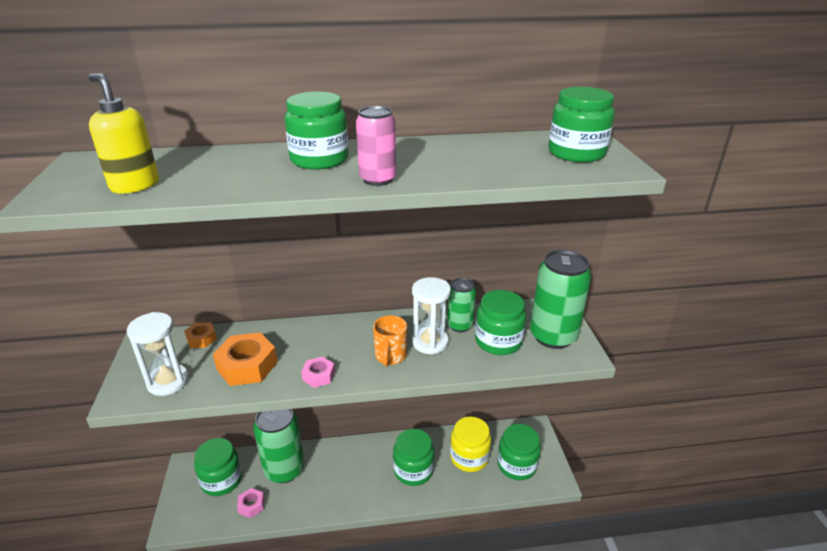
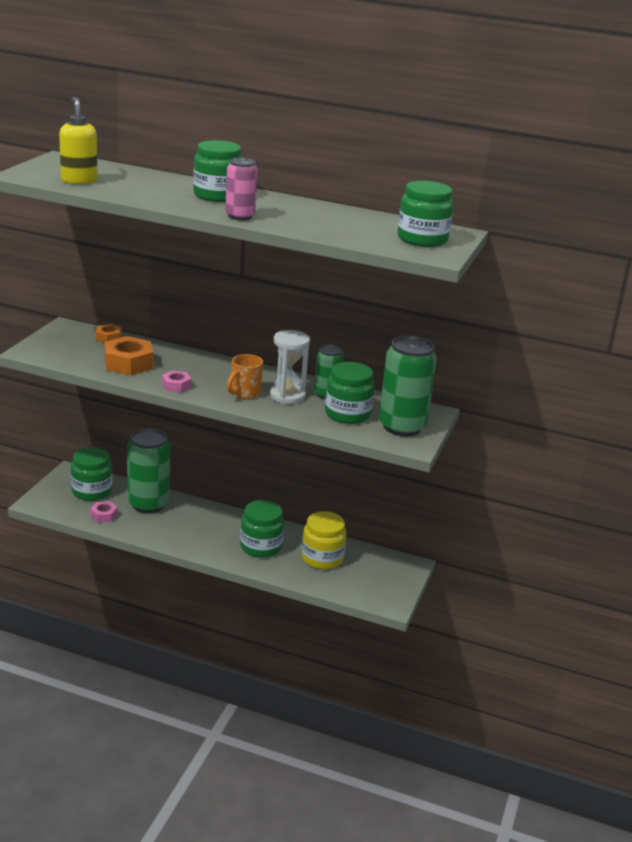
camera: 25 degrees right, 5 degrees down
white hourglass [127,312,189,396] -> none
green jar [497,424,541,480] -> none

